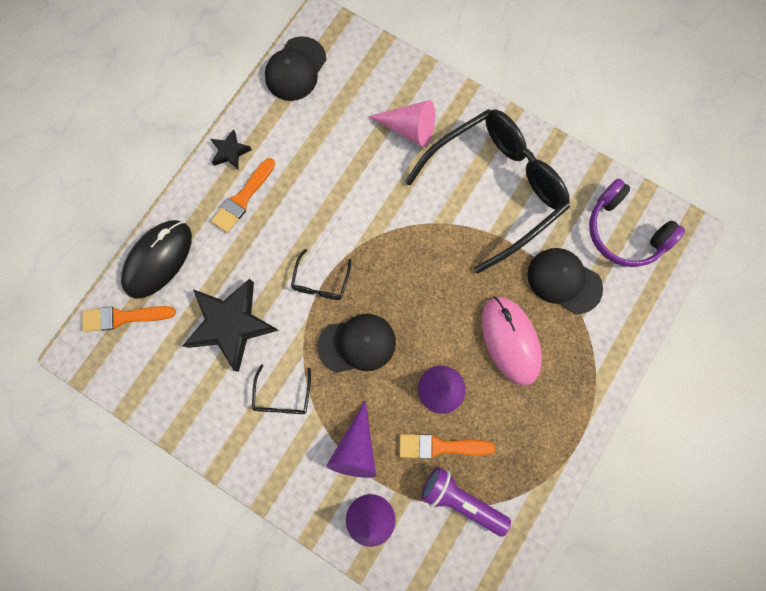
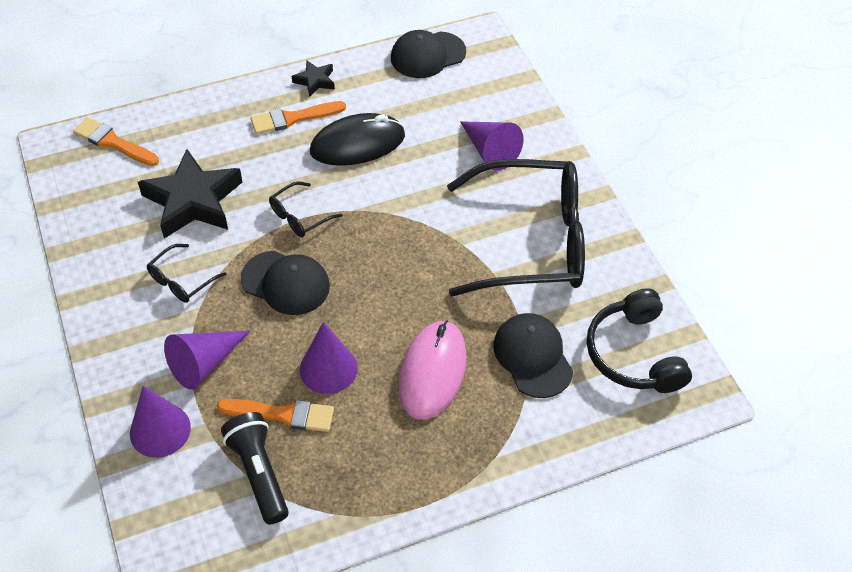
camera: 35 degrees right, 25 degrees down
black mouse [121,220,192,299] -> black mouse moved to [310,113,405,166]
pink cone [368,100,435,147] -> purple cone [460,121,524,171]
orange brush [399,434,495,459] -> orange brush turned 150 degrees clockwise [217,399,334,432]
purple flashlight [421,467,511,537] -> black flashlight [221,412,289,524]
purple headphones [589,178,685,267] -> black headphones [587,288,692,393]

